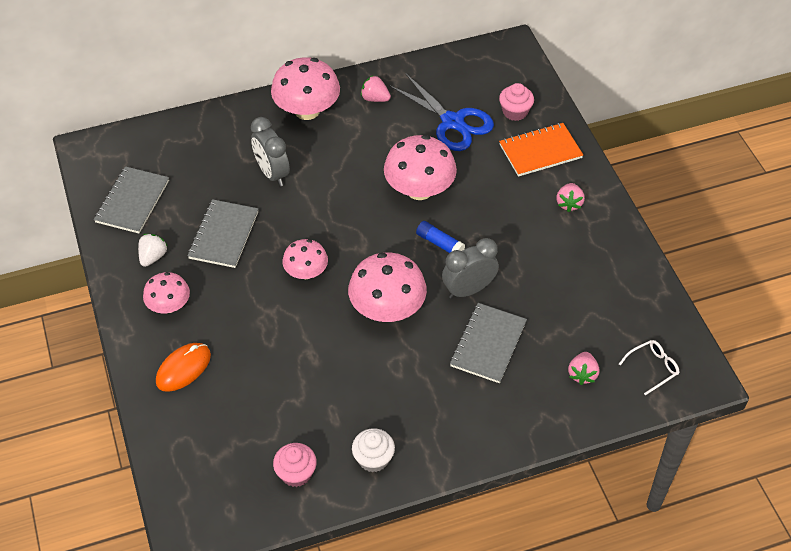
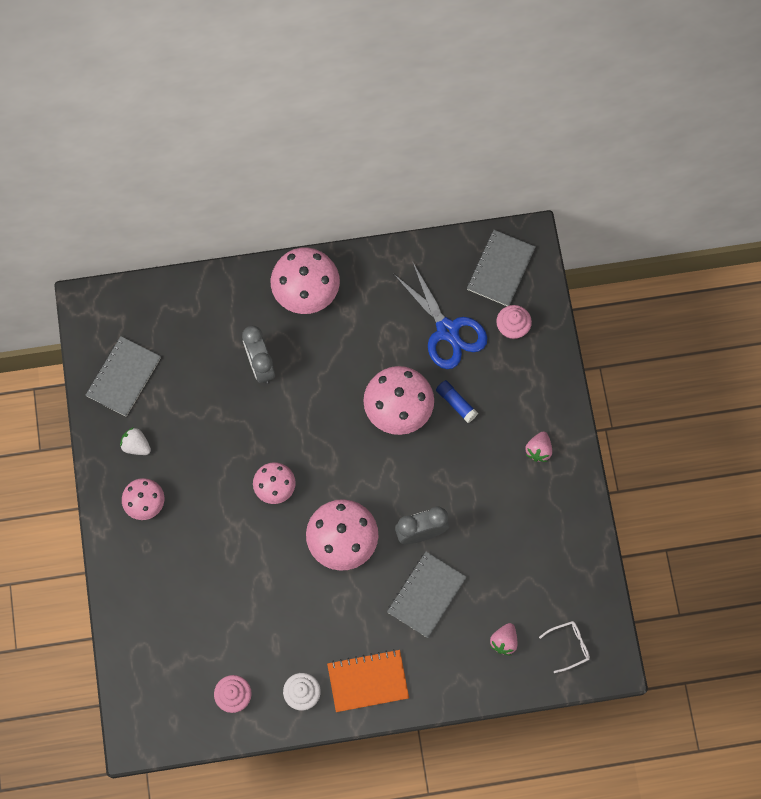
camera: 10 degrees right, 20 degrees up
white strawberry [138,234,168,267] -> white strawberry turned 90 degrees counterclockwise [120,427,151,455]
orange mouse [156,343,211,392] -> none
grey notebook [187,199,259,268] -> grey notebook moved to [467,230,536,306]
pink strawberry [361,76,391,102] -> none
blue glue stick [416,221,465,253] -> blue glue stick moved to [436,380,478,423]
orange notebook [499,123,583,177] -> orange notebook moved to [327,649,409,712]

